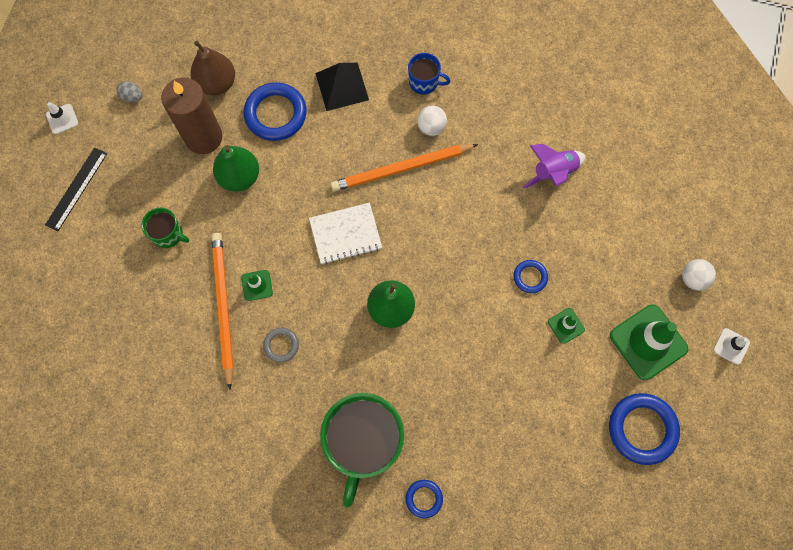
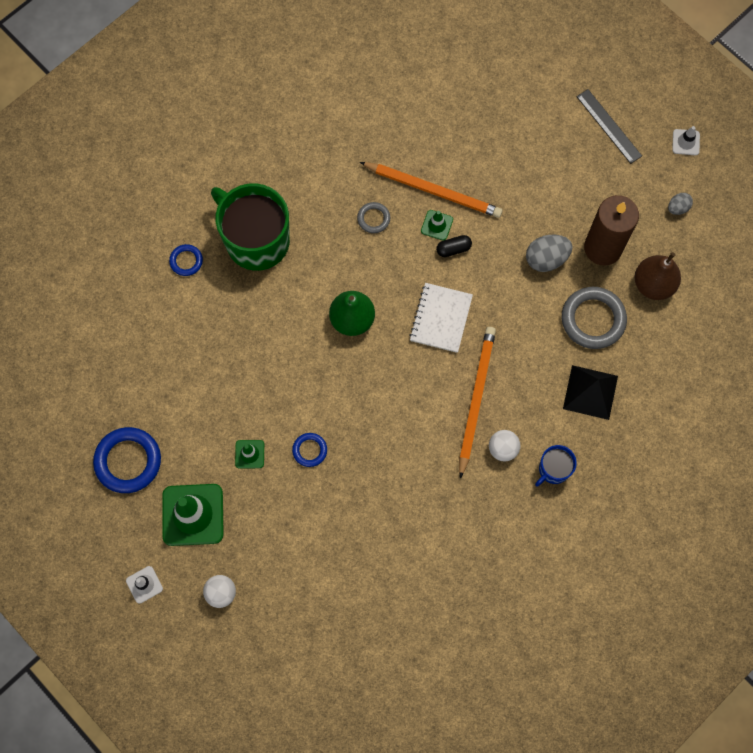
camera: 120 degrees right, 0 degrees up
green mug [142,208,189,248] -> none
green pear [213,145,259,192] -> grey egg [526,235,573,272]
blue ring [244,82,307,141] -> grey ring [562,287,627,349]
purple rocket [523,144,586,189] -> none
none -> black capsule [436,235,472,257]

